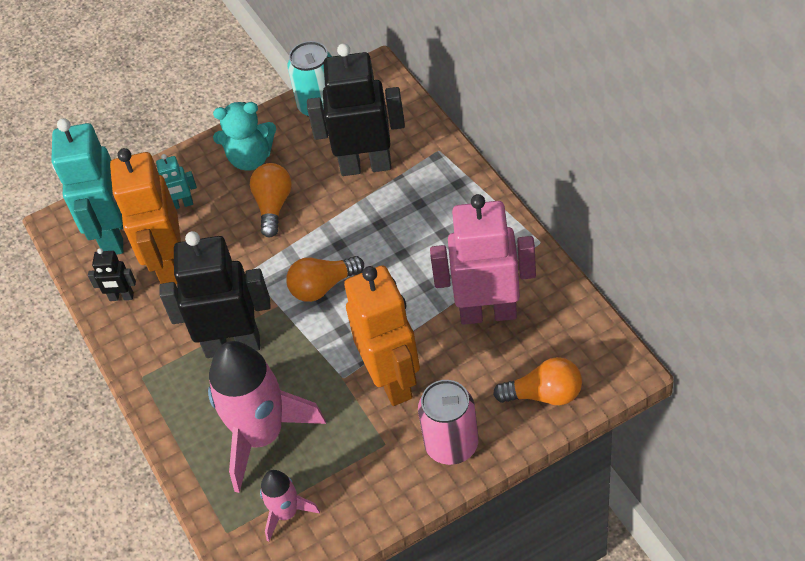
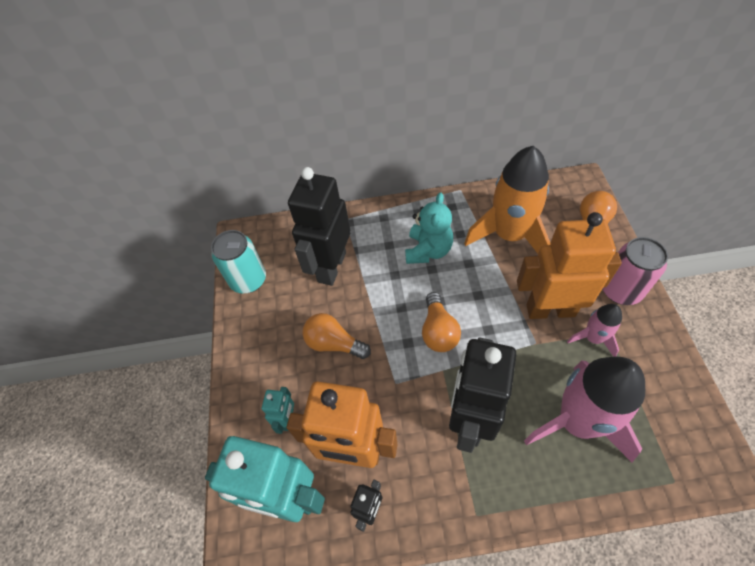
camera: 70 degrees left, 5 degrees up
turquoise teddy bear [213,102,276,171] -> turquoise teddy bear moved to [405,193,453,264]
pink rocket [260,470,320,541] -> pink rocket moved to [567,304,622,357]
pink robot [430,194,536,325] -> orange rocket [464,146,550,253]

